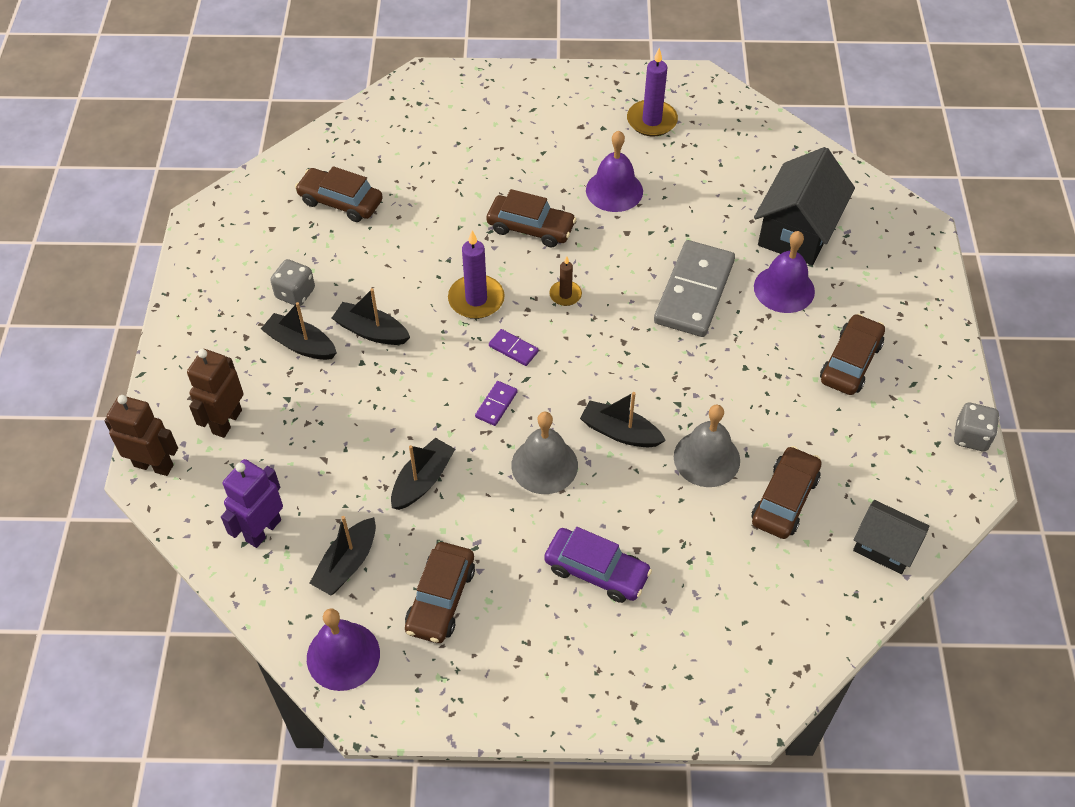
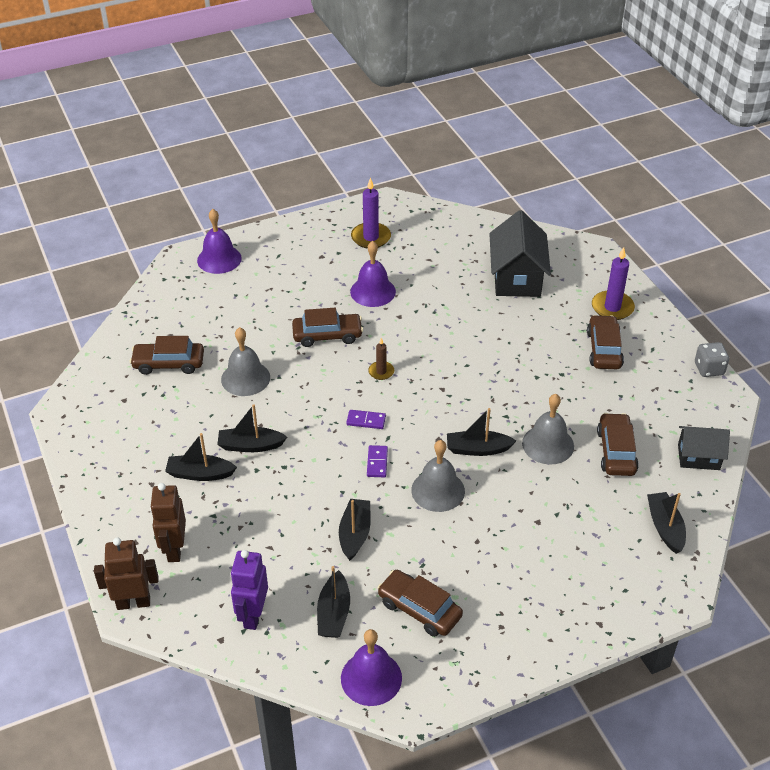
camera: 25 degrees left, 10 degrees down
grey dice [270,259,315,306] -> none
brown car [405,542,475,643] -> brown car turned 135 degrees clockwise [377,570,463,637]
purple candle [448,231,505,319] -> purple candle moved to [592,247,635,320]
purple car [544,527,652,603] -> none
grey domino [654,240,735,337] -> none
purple bell [754,231,815,313] -> purple bell moved to [197,209,242,274]
none -> grey bell [221,327,270,396]
none -> black boat [647,492,686,554]

